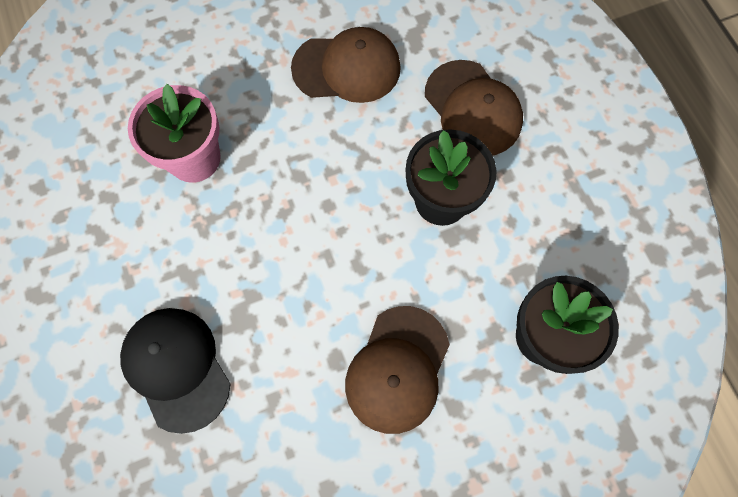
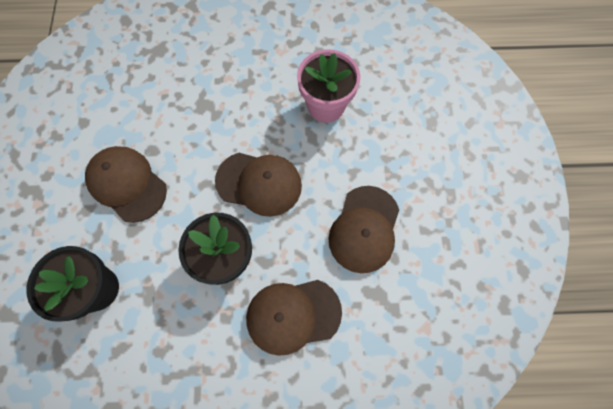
camera: 110 degrees right, 0 degrees up
black cap [120,308,231,434] -> none
none -> brown cap [215,153,302,217]

